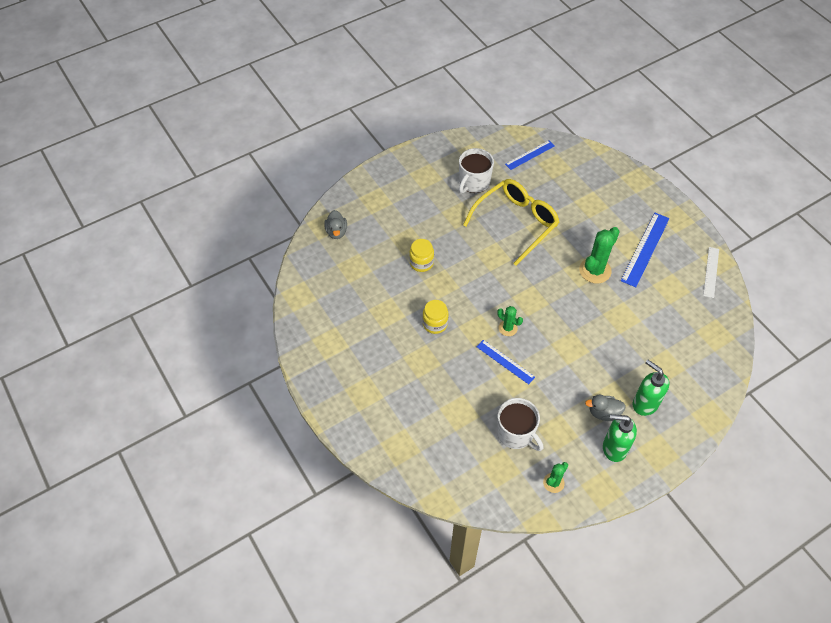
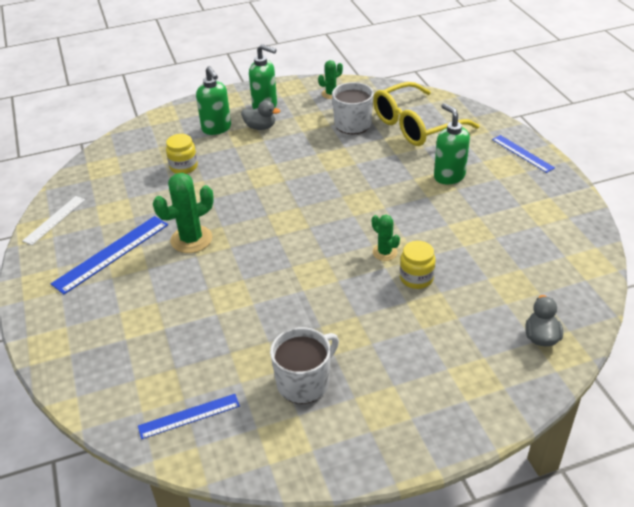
camera: 165 degrees left, 15 degrees down
yellow jar [423,300,448,334] -> yellow jar moved to [166,134,198,174]
yellow glasses [463,179,559,266] -> yellow glasses moved to [373,82,479,146]
blue ruler [477,340,535,384] -> blue ruler moved to [492,135,555,173]
green cactus [497,306,523,336] -> green cactus moved to [372,215,400,261]
none -> green soap dispenser [434,103,470,184]

